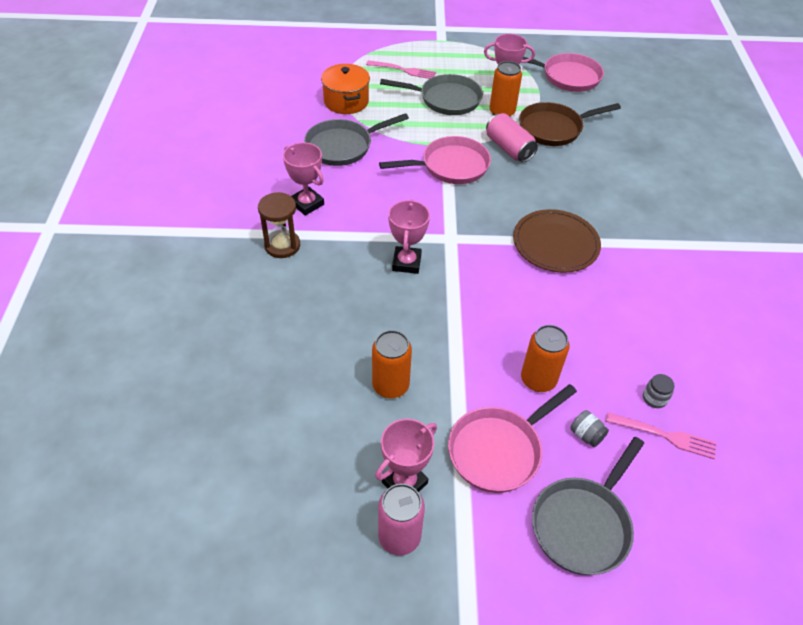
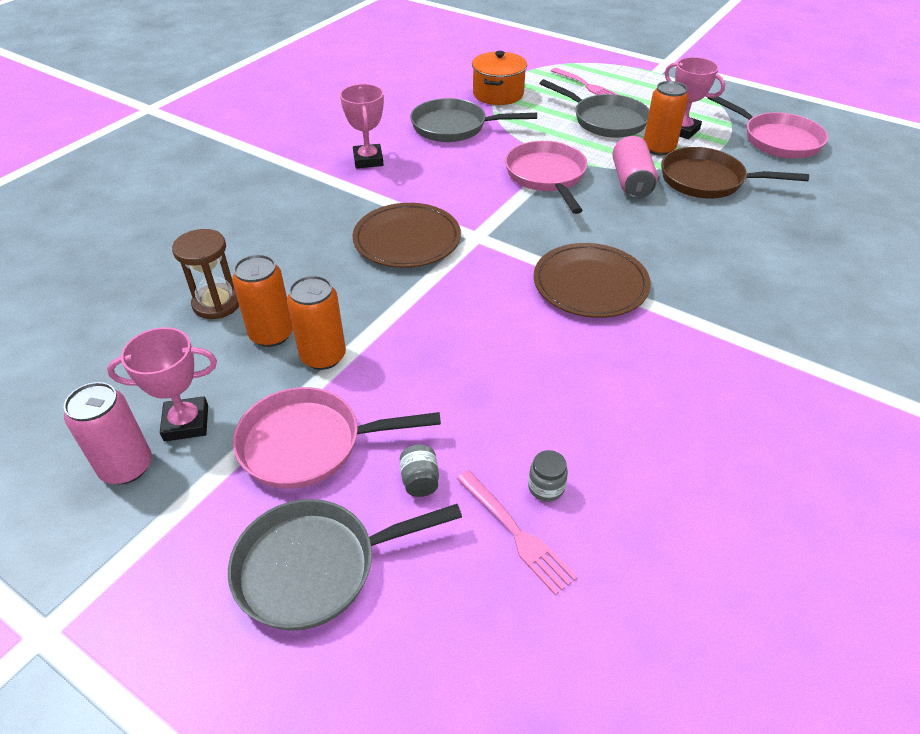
camera: 35 degrees right, 5 degrees down
brown hourglass [258,192,300,258] -> brown hourglass moved to [172,229,239,319]
pink pan [379,136,491,184] -> pink pan turned 120 degrees counterclockwise [505,141,588,214]
pink trophy [388,199,430,274] -> brown plate [352,203,461,268]
orange can [521,325,570,392] -> orange can moved to [287,275,346,370]

